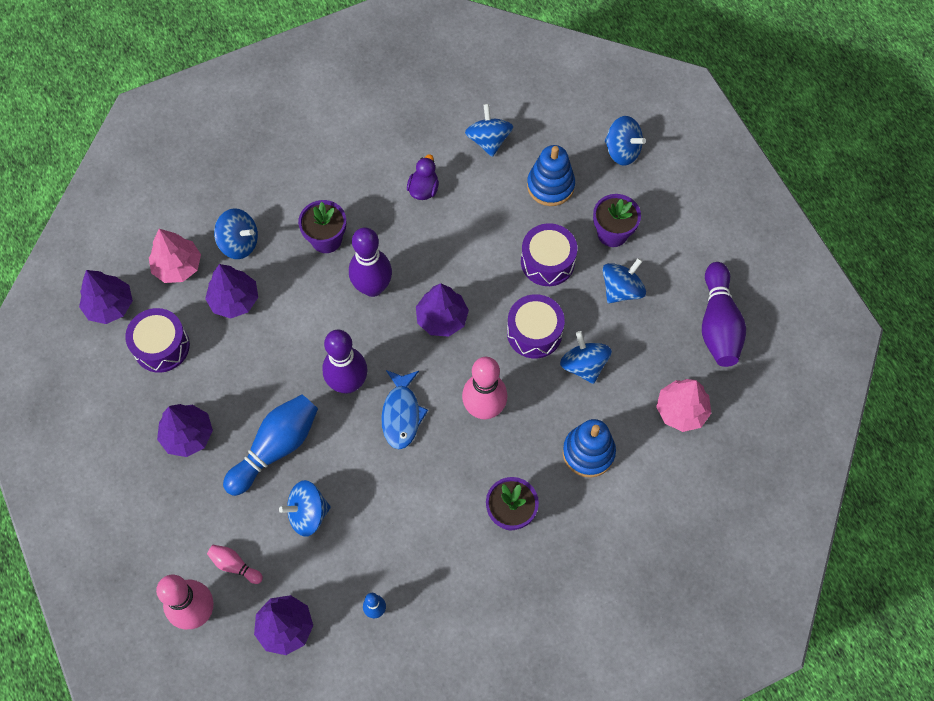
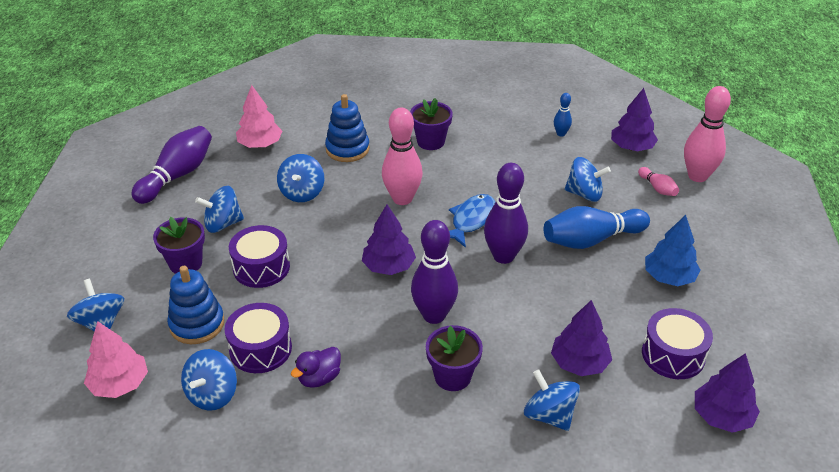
camera: 150 degrees left, 25 degrees down
pink tree [149,229,201,283] -> pink tree moved to [84,321,148,398]
purple tree [157,404,213,457] -> blue tree [645,215,701,286]
purple drum [507,294,565,358] -> purple drum moved to [225,303,292,373]

